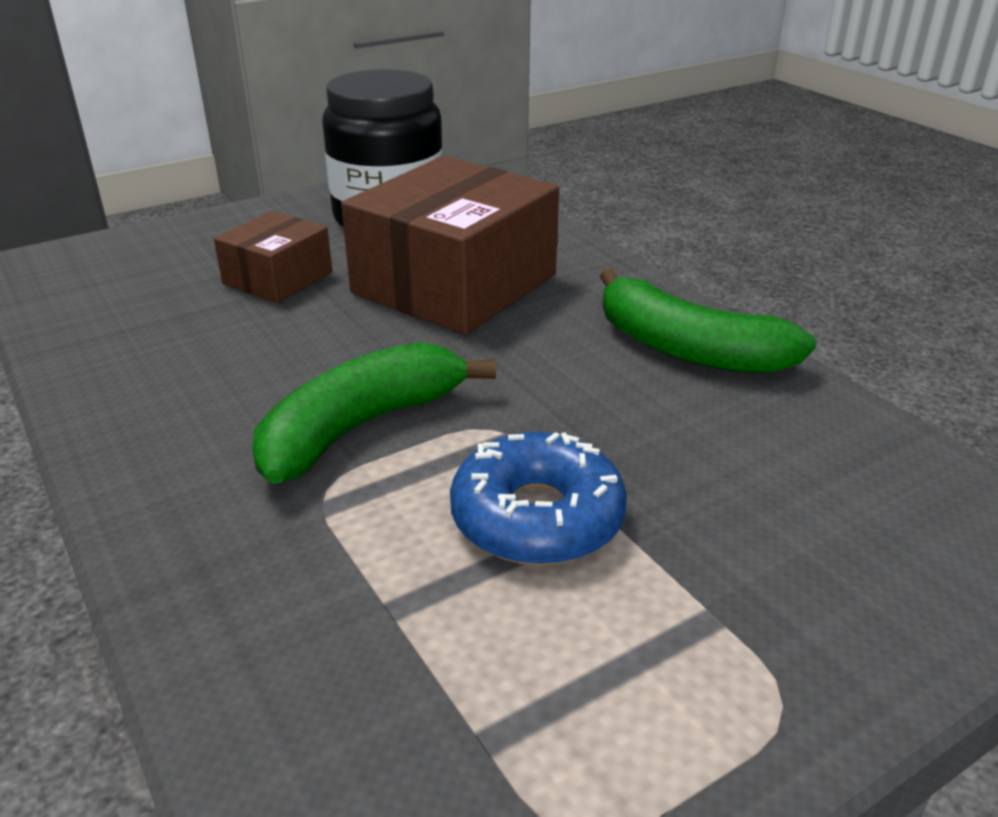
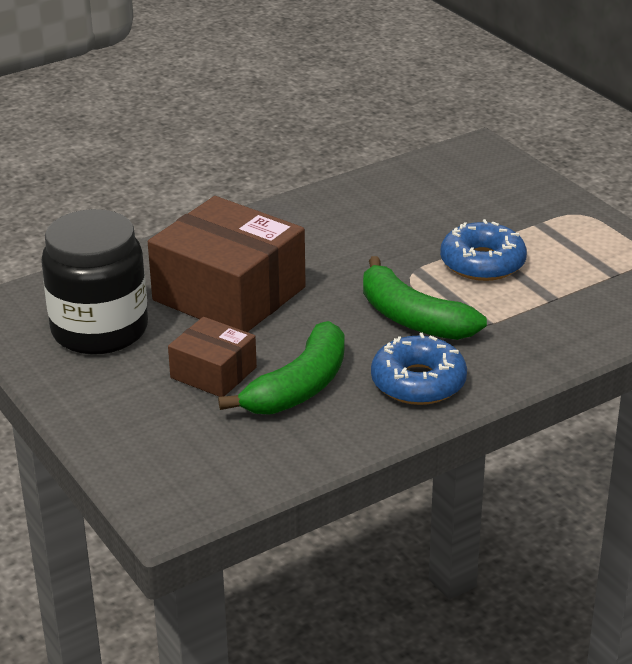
camera: 90 degrees left, 0 degrees up
green banana [600,269,817,374] -> green banana moved to [218,321,345,415]
none -> blue donut [371,333,467,405]

